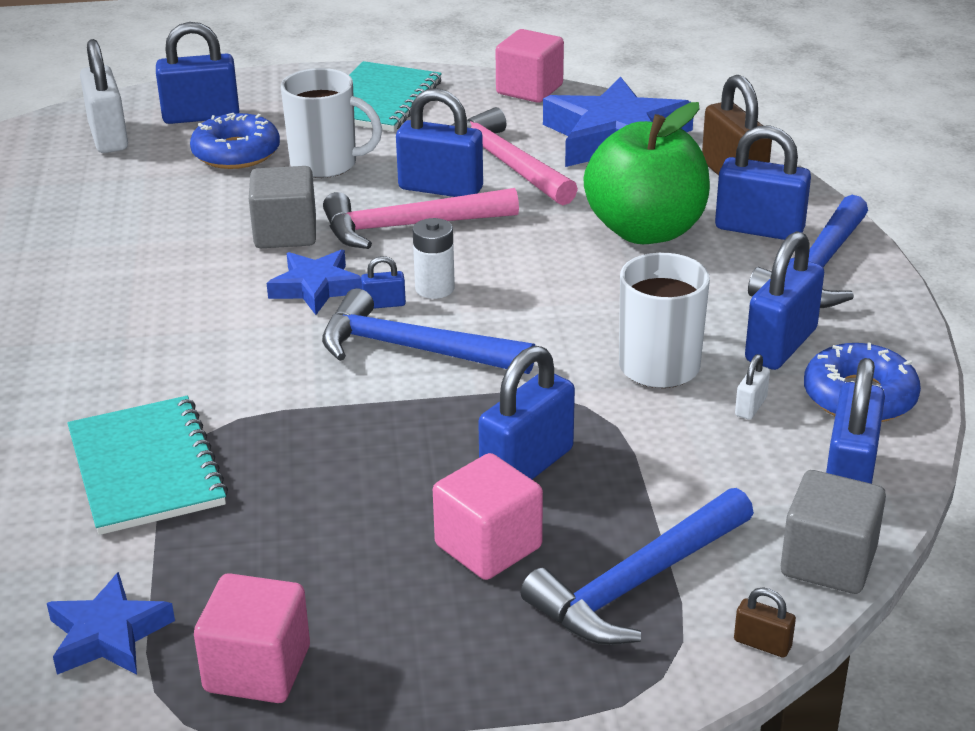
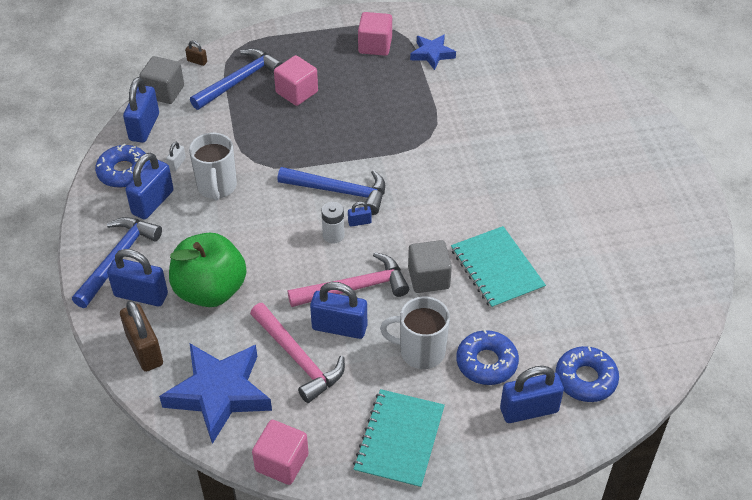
camera: 175 degrees right, 15 degrees up
turquoise notebook [67,396,228,535] -> turquoise notebook moved to [451,226,546,309]
white padlock [80,39,128,153] -> blue donut [555,346,619,402]
blue star [267,249,362,315] -> none
blue padlock [478,346,575,479] -> none

